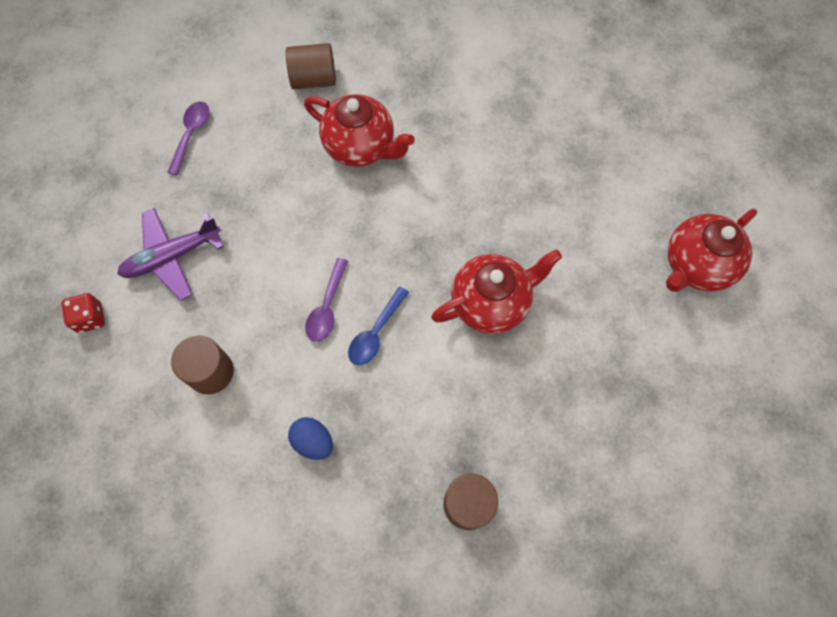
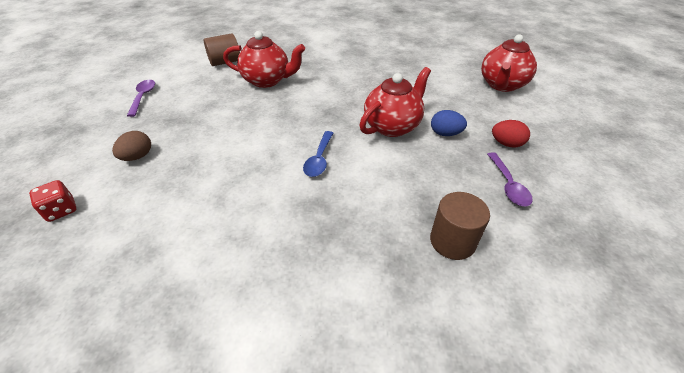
camera: 20 degrees left, 25 degrees down
purple plane [117,208,224,301] -> brown egg [112,131,151,161]
brown cylinder [171,336,234,394] -> none
blue egg [288,417,333,460] -> blue egg moved to [431,110,467,136]
purple spoon [305,258,348,342] -> purple spoon moved to [487,152,533,207]
none -> red egg [492,120,530,147]

